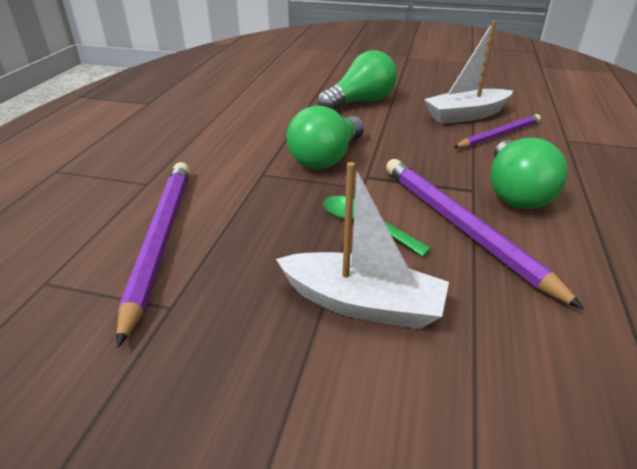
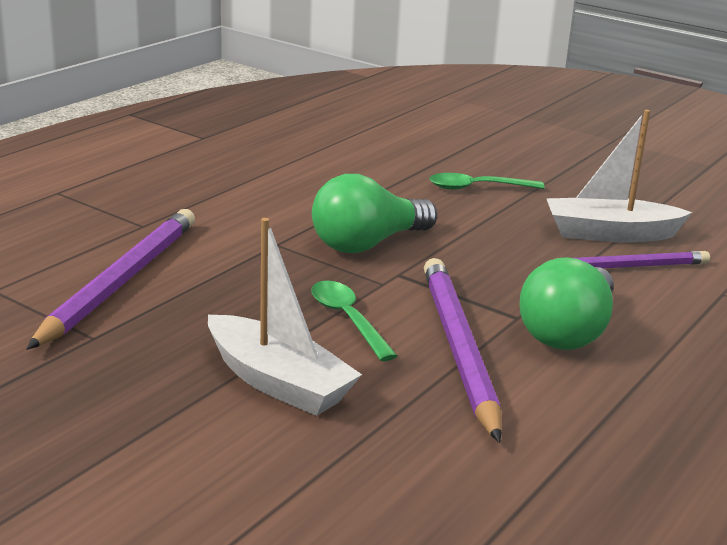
camera: 20 degrees right, 10 degrees down
green light bulb [318,50,397,109] -> green spoon [430,173,545,190]

